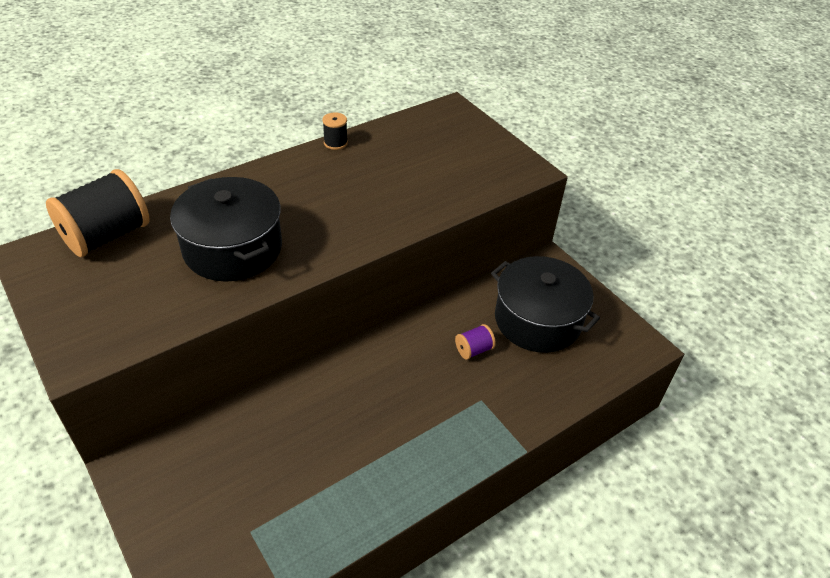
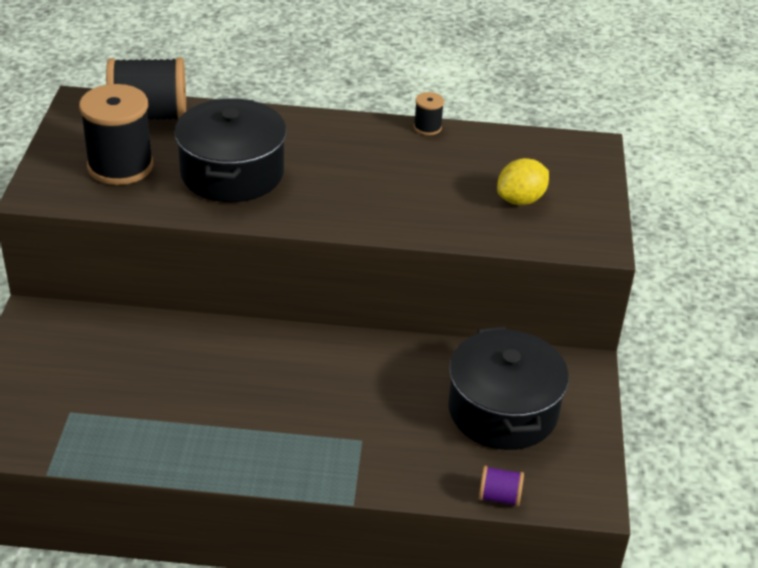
camera: 40 degrees right, 5 degrees down
purple spool [455,324,496,360] -> purple spool moved to [479,466,524,507]
none -> black spool [79,84,154,185]
none -> yellow lemon [497,158,549,205]

